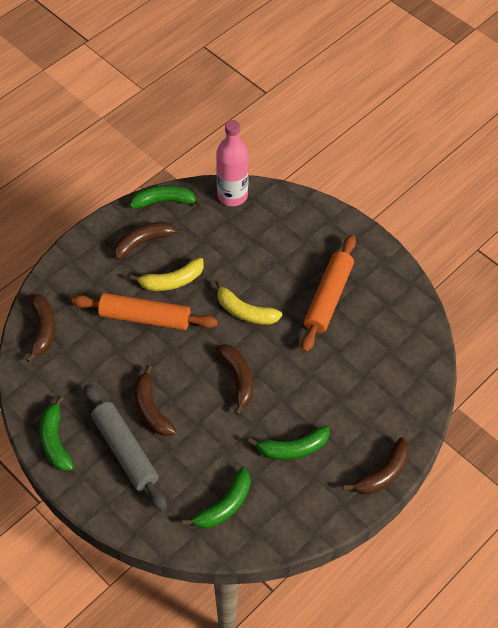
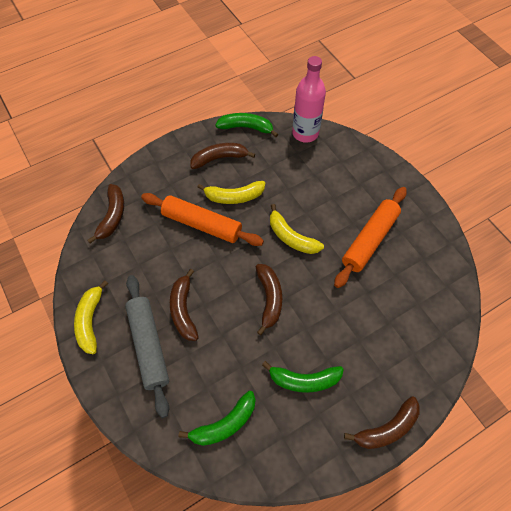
camera: 15 degrees right, 5 degrees up
green banana [40,396,74,471] -> yellow banana [74,281,108,354]

